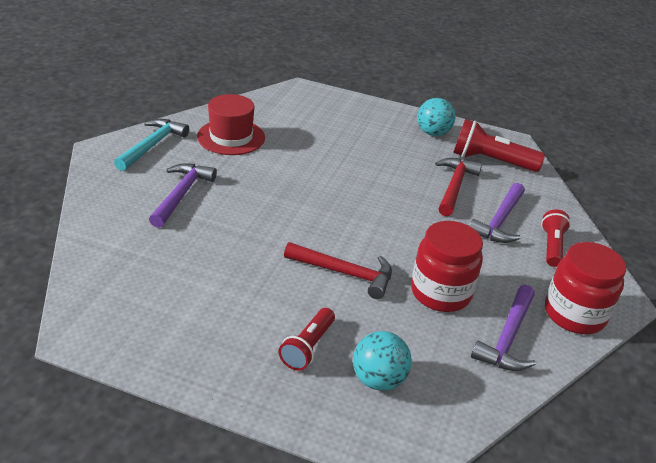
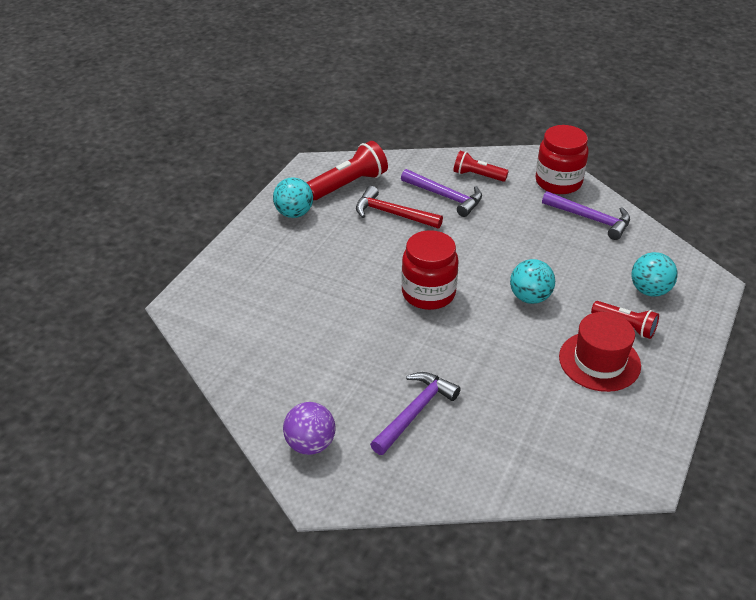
camera: 80 degrees left, 5 degrees up
turquoise hammer [114,119,189,171] -> purple ball [283,402,335,455]
purple hammer [149,163,217,228] -> purple hammer turned 105 degrees clockwise [370,372,461,455]
red hat [197,94,265,155] -> red hat moved to [559,312,641,392]
red hammer [284,242,392,299] -> turquoise ball [510,259,555,304]
red jar [411,221,483,312] -> red jar moved to [401,230,459,310]
red flashlight [453,119,545,172] -> red flashlight turned 150 degrees counterclockwise [306,141,388,200]

